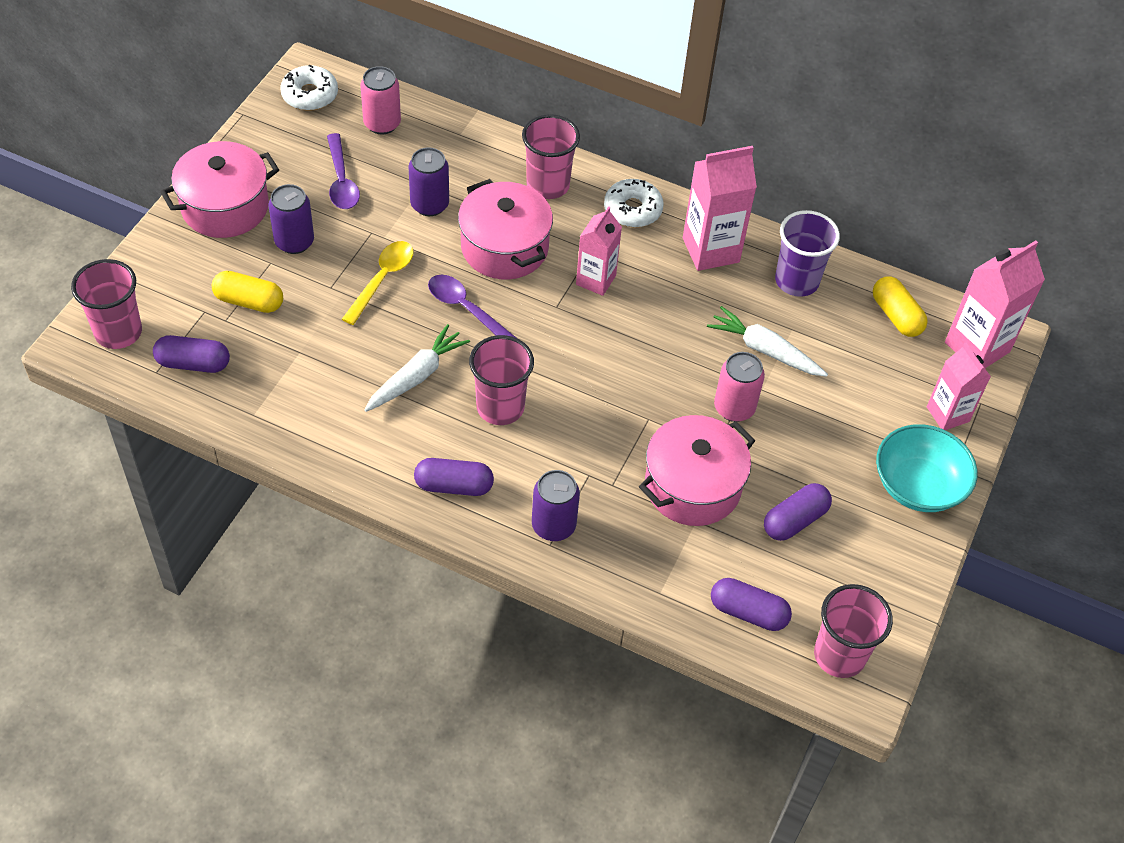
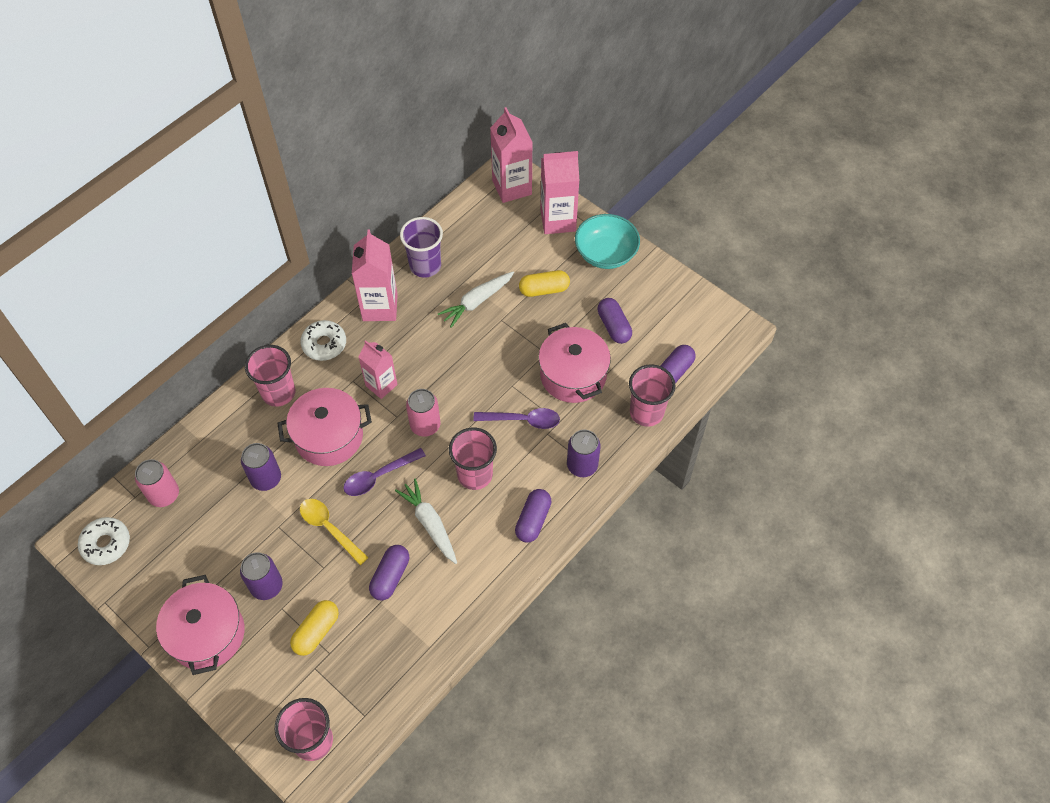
camera: 70 degrees left, 5 degrees up
purple capsule [153,335,230,373] -> purple capsule moved to [369,545,409,600]
purple spoon [327,133,360,209] -> purple spoon moved to [473,408,560,429]
pink can [714,352,765,422] -> pink can moved to [406,389,440,437]
pink cup [814,584,893,678] -> pink cup moved to [629,364,676,427]
yellow capsule [873,277,928,337] -> yellow capsule moved to [519,270,570,297]
pink carton [927,343,991,430] -> pink carton [540,151,580,234], size x1.52

